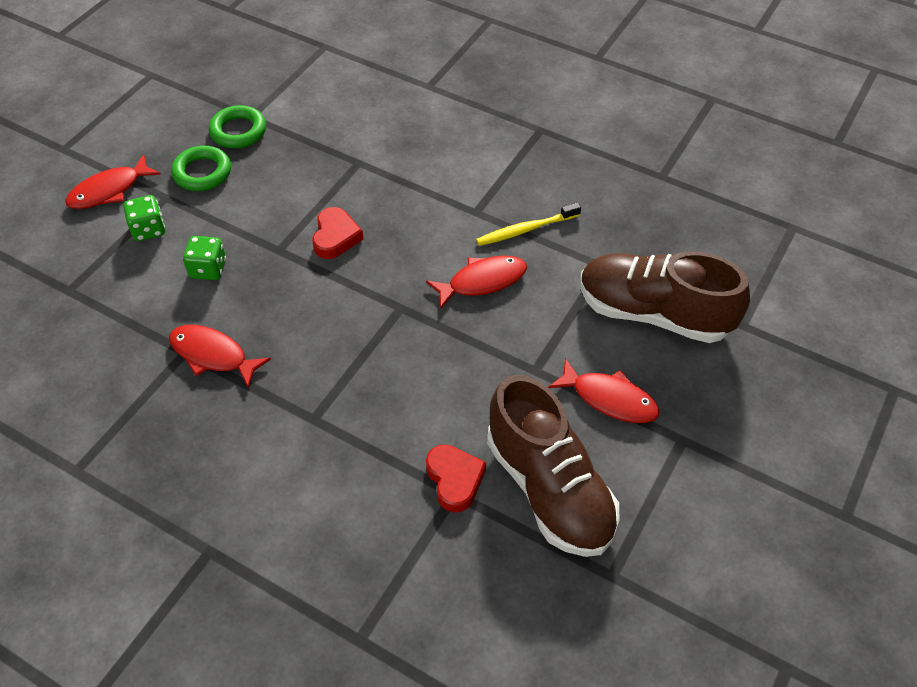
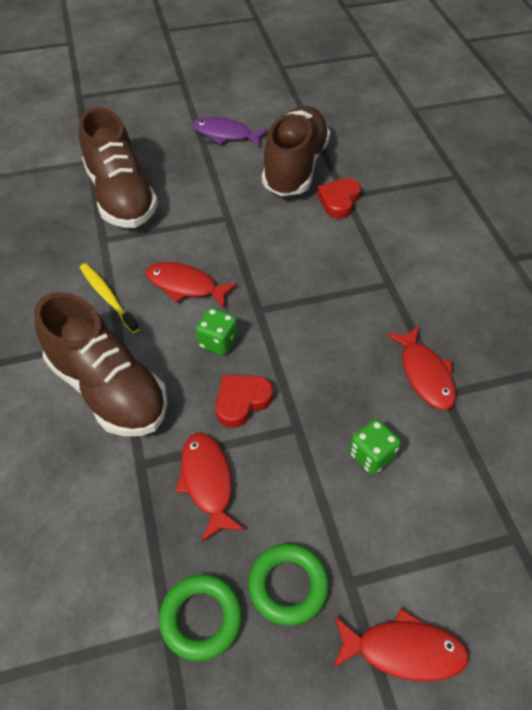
camera: 135 degrees left, 0 degrees up
green dice [123,195,165,241] -> green dice moved to [195,308,238,355]
yellow toothbrush [476,203,581,246] -> yellow toothbrush turned 150 degrees counterclockwise [80,263,140,333]
red fish [548,358,659,423] -> red fish moved to [175,433,245,542]
none -> brown shoe [34,292,168,436]
none -> purple fish [192,117,268,147]

